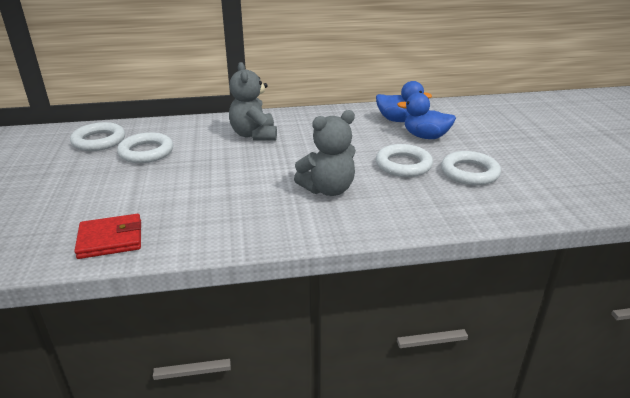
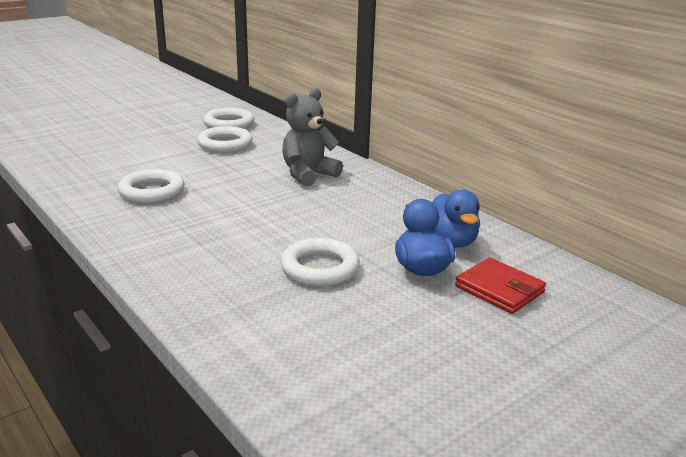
camera: 60 degrees right, 5 degrees down
red wallet [74,214,141,259] -> red wallet moved to [455,258,546,314]
grey teddy bear [294,110,356,196] -> none
white ring [441,151,501,186] -> white ring moved to [118,169,184,203]

